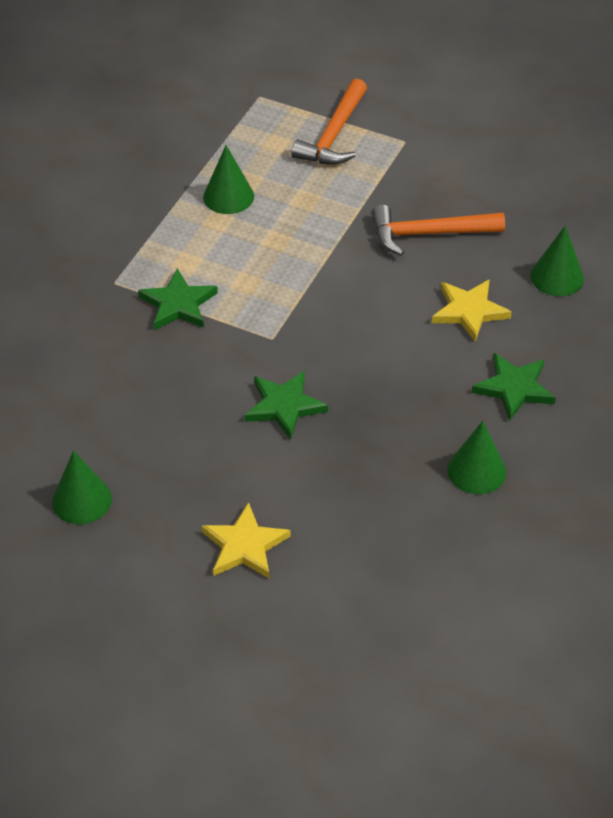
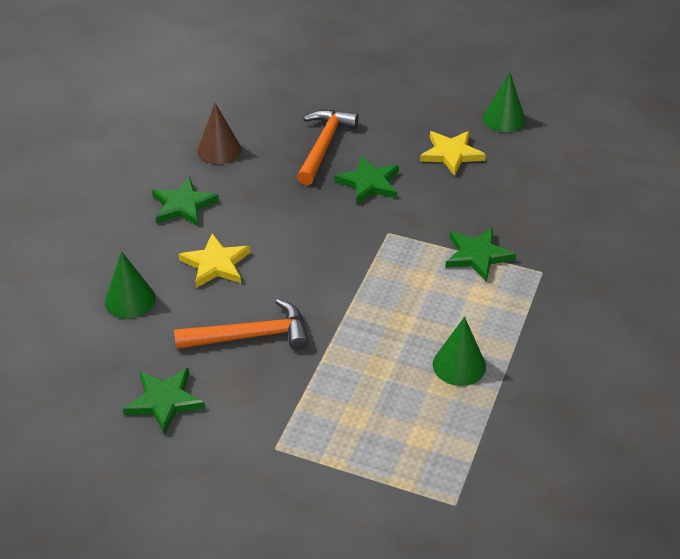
camera: 175 degrees right, 5 degrees down
yellow star [201,502,291,578] -> yellow star moved to [420,131,486,176]
orange hammer [291,79,367,165] -> orange hammer moved to [297,110,359,185]
green cone [447,421,506,494] -> brown cone [197,103,241,164]
none -> green star [123,367,205,434]

